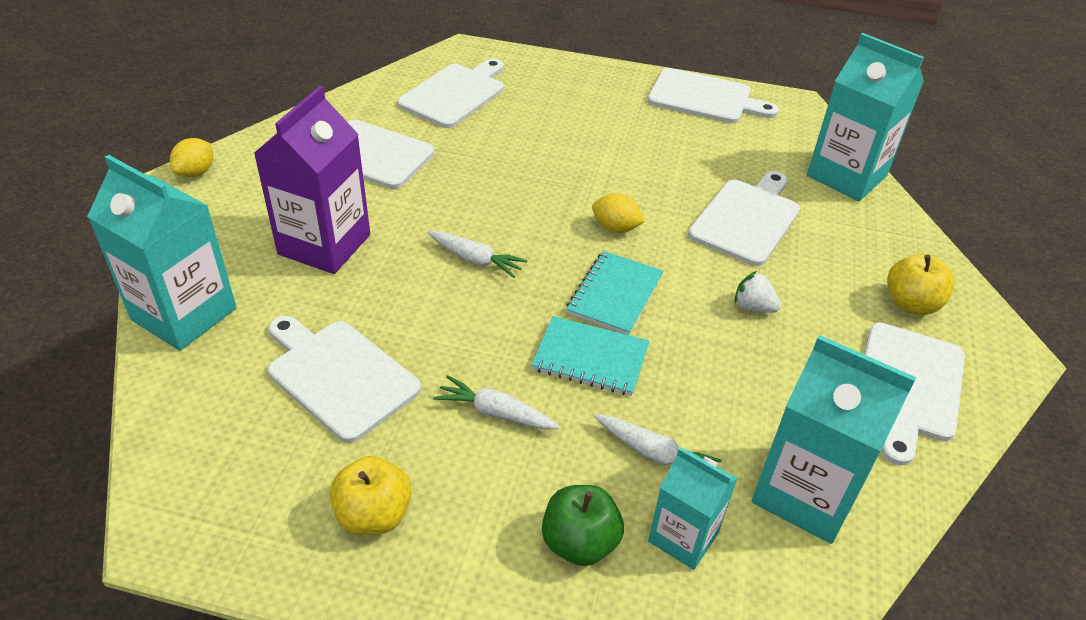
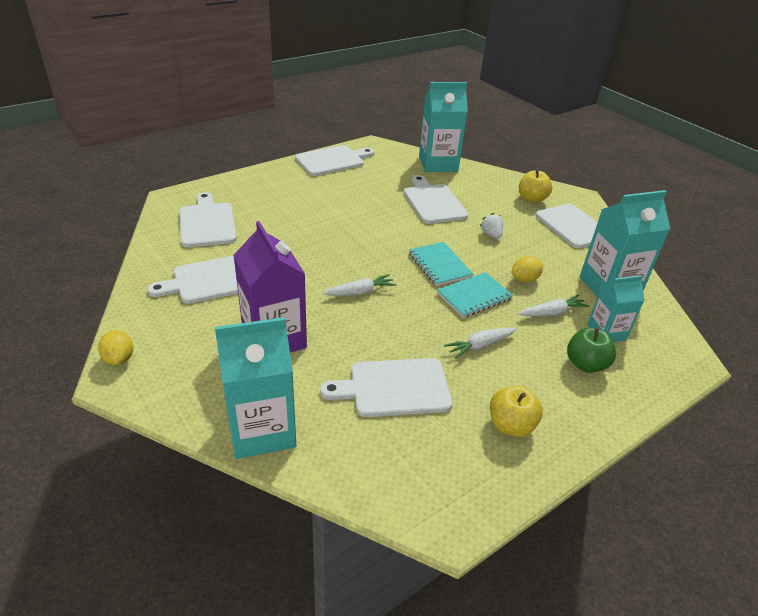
camera: 50 degrees left, 5 degrees down
yellow lemon [592,193,645,233] -> yellow lemon moved to [512,256,544,283]
white strawberry [734,271,781,313] -> white strawberry turned 90 degrees clockwise [480,213,503,239]

